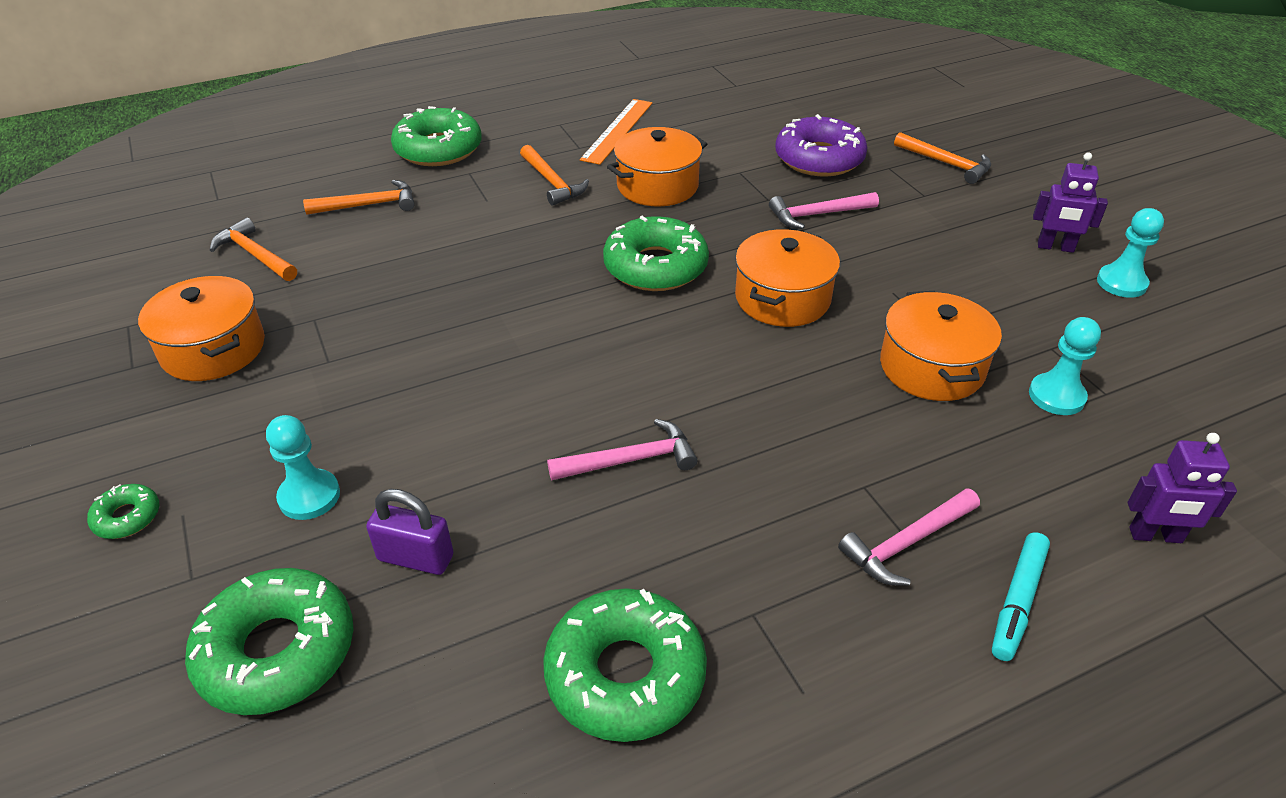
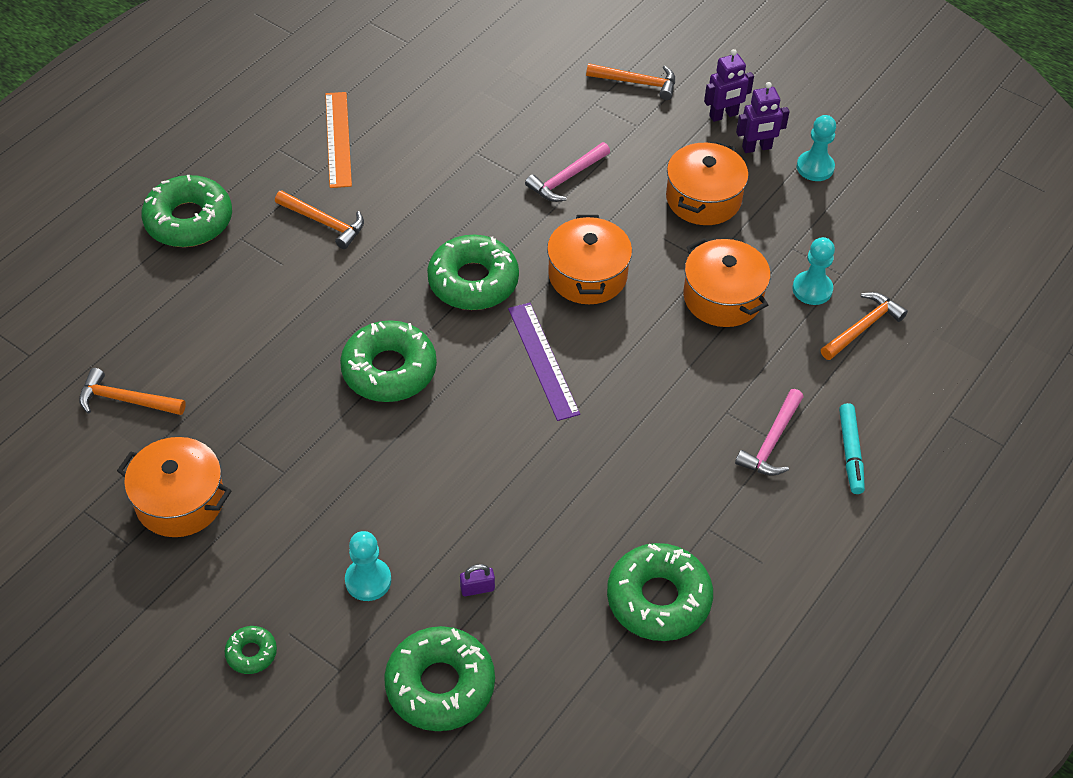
camera: 30 degrees left, 10 degrees up
orange hammer [303,180,415,215] -> orange hammer moved to [821,292,908,360]
purple padlock [366,489,454,575] -> purple padlock [460,564,495,596], size x0.62
pink hammer [547,419,698,480] -> none
orange pot [607,127,707,207] -> orange pot moved to [666,141,749,225]
purple donut [775,114,868,177] -> none
purple robot [1128,433,1237,543] -> purple robot moved to [704,49,754,122]
none -> green donut [340,320,437,402]
none -> purple ruler [508,303,580,421]

